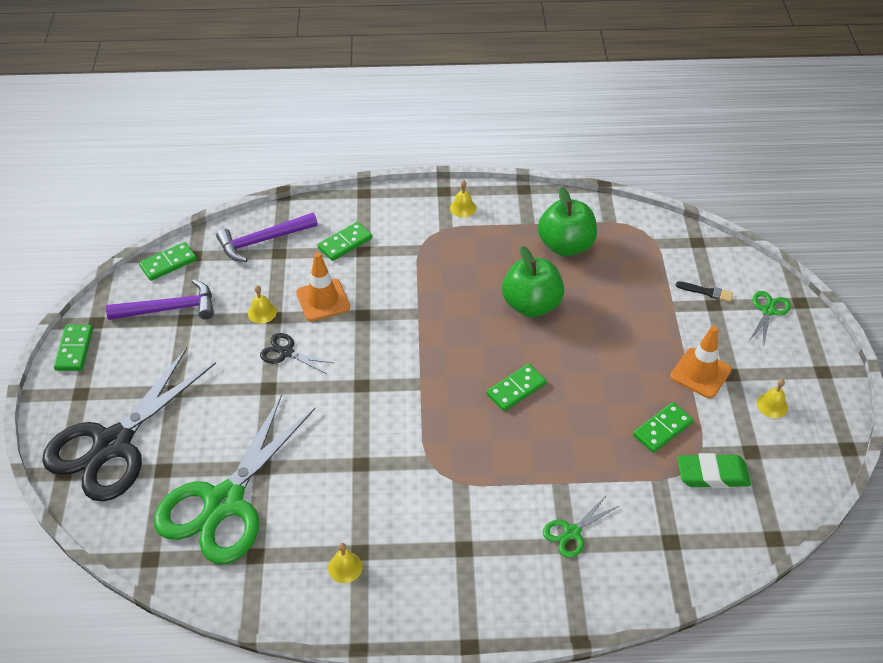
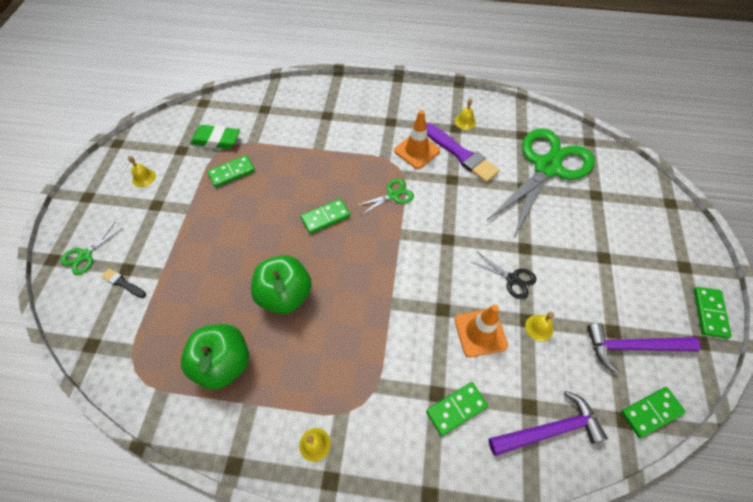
camera: 170 degrees left, 10 degrees up
black scissors [42,347,216,502] -> none
green scissors [543,495,619,558] -> green scissors moved to [355,179,414,215]
orange traffic cone [670,326,732,398] -> orange traffic cone moved to [394,110,440,169]
none -> purple brush [426,123,499,183]

